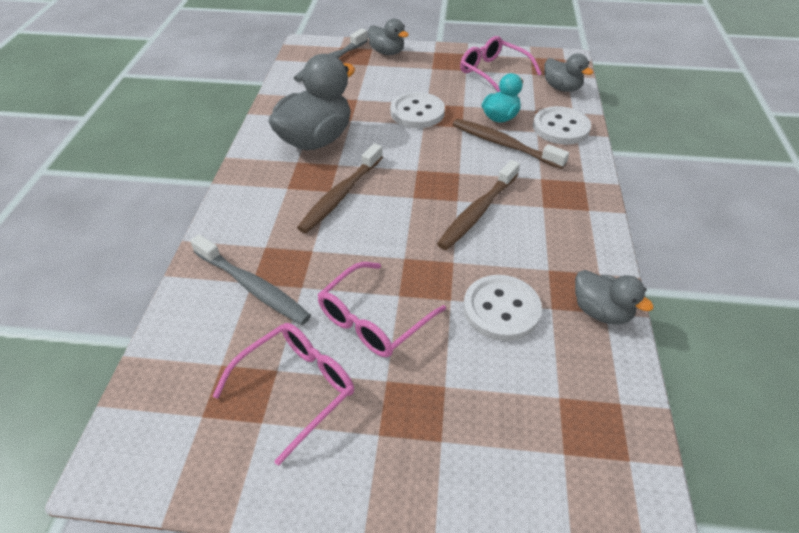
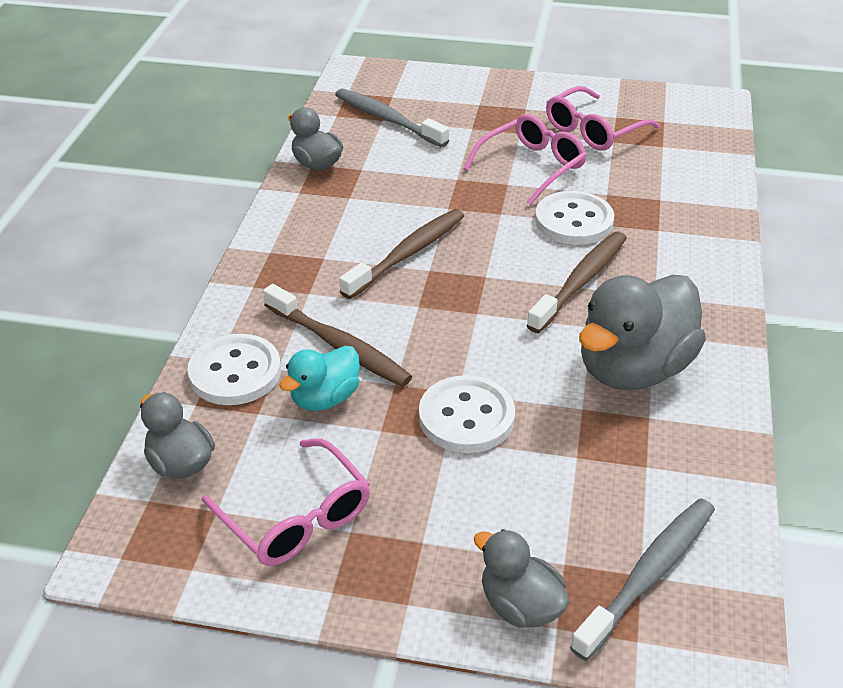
camera: 175 degrees left, 5 degrees down
grey toothbrush [190,234,311,325] -> grey toothbrush moved to [335,89,449,147]
white button [463,275,542,341] -> white button moved to [535,191,614,245]

